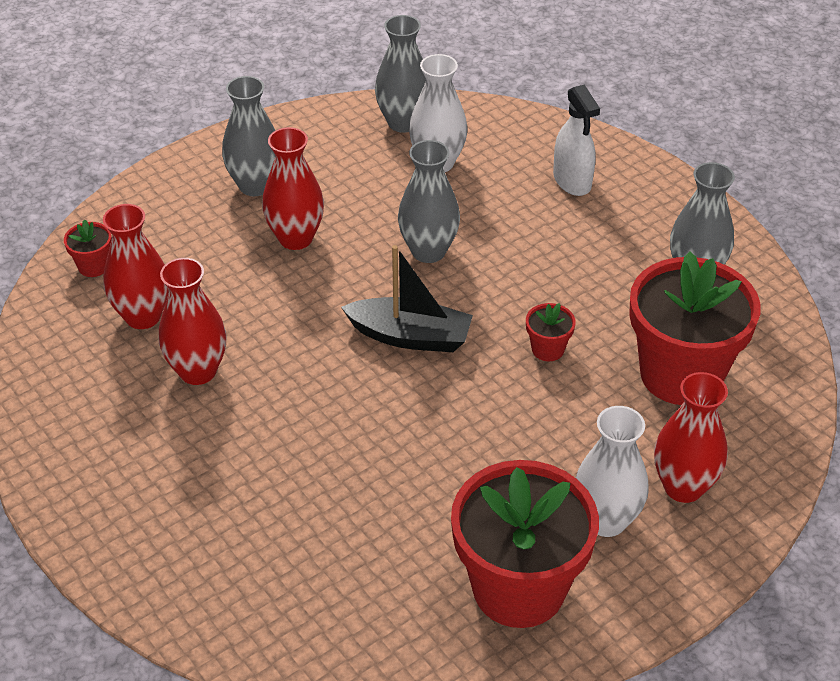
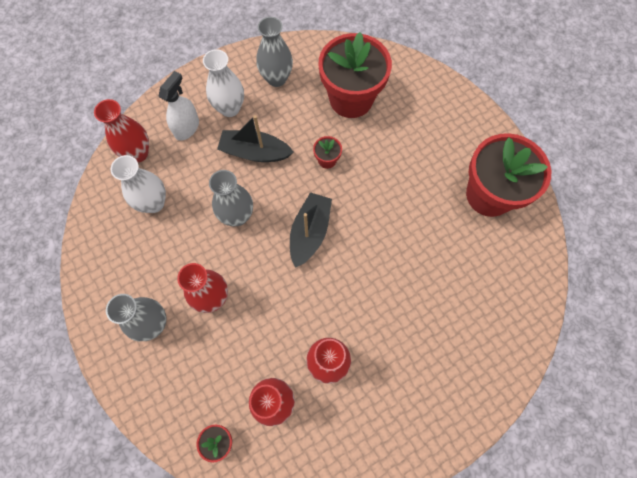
camera: 85 degrees left, 25 degrees up
grey vase [375,15,426,133] -> none
white spray bottle [553,85,600,196] -> white spray bottle turned 45 degrees counterclockwise [158,71,199,141]
white vase [576,406,649,537] -> white vase moved to [203,49,244,117]
red vase [654,372,728,503] -> red vase moved to [94,99,149,163]
none -> black boat [217,115,294,162]

